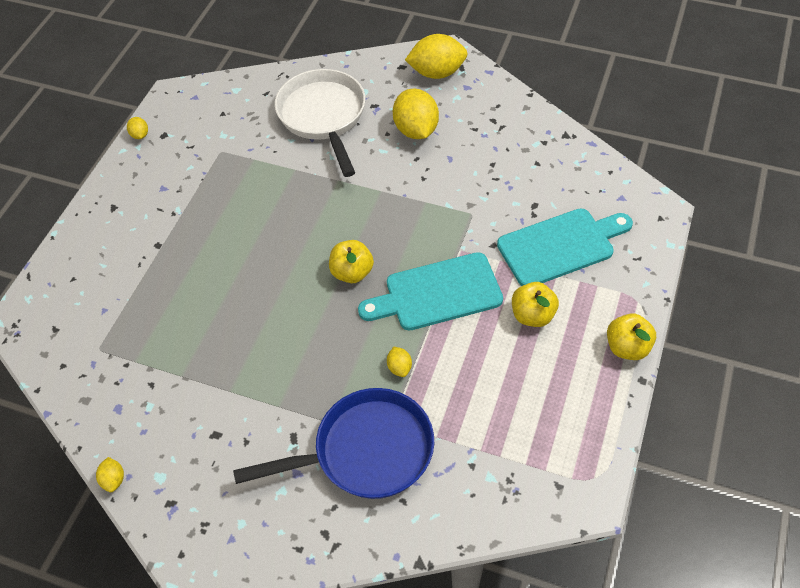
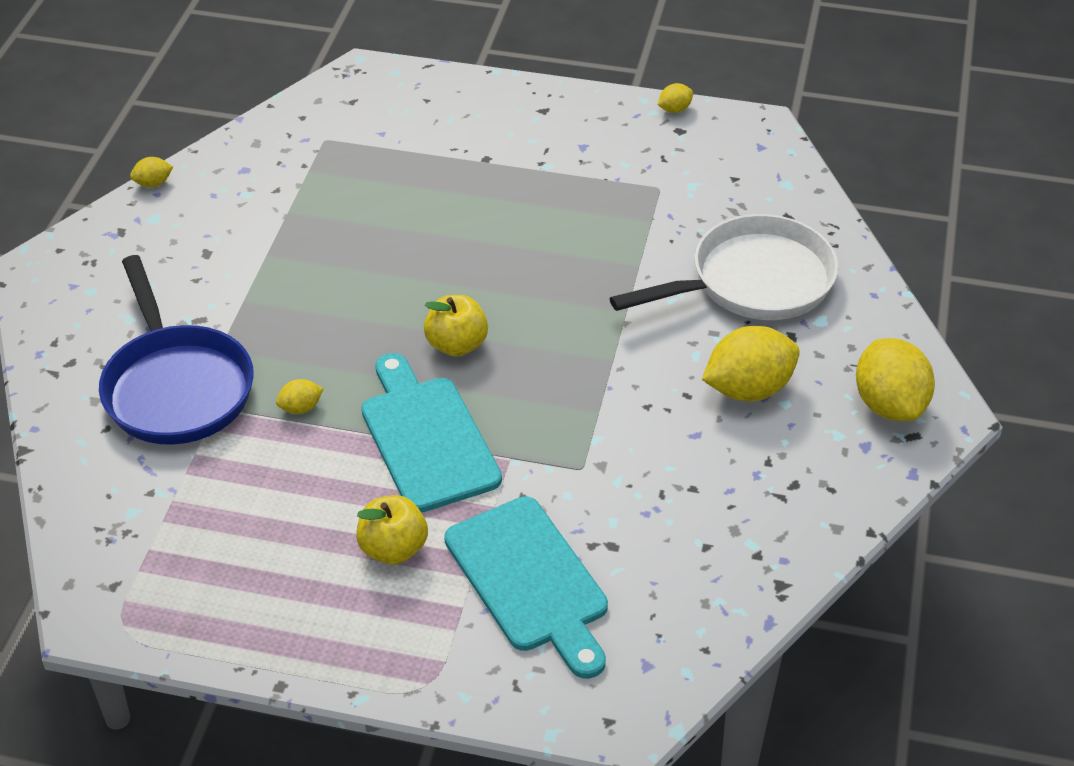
camera: 80 degrees right, 10 degrees down
yellow apple [607,313,656,360] -> none

